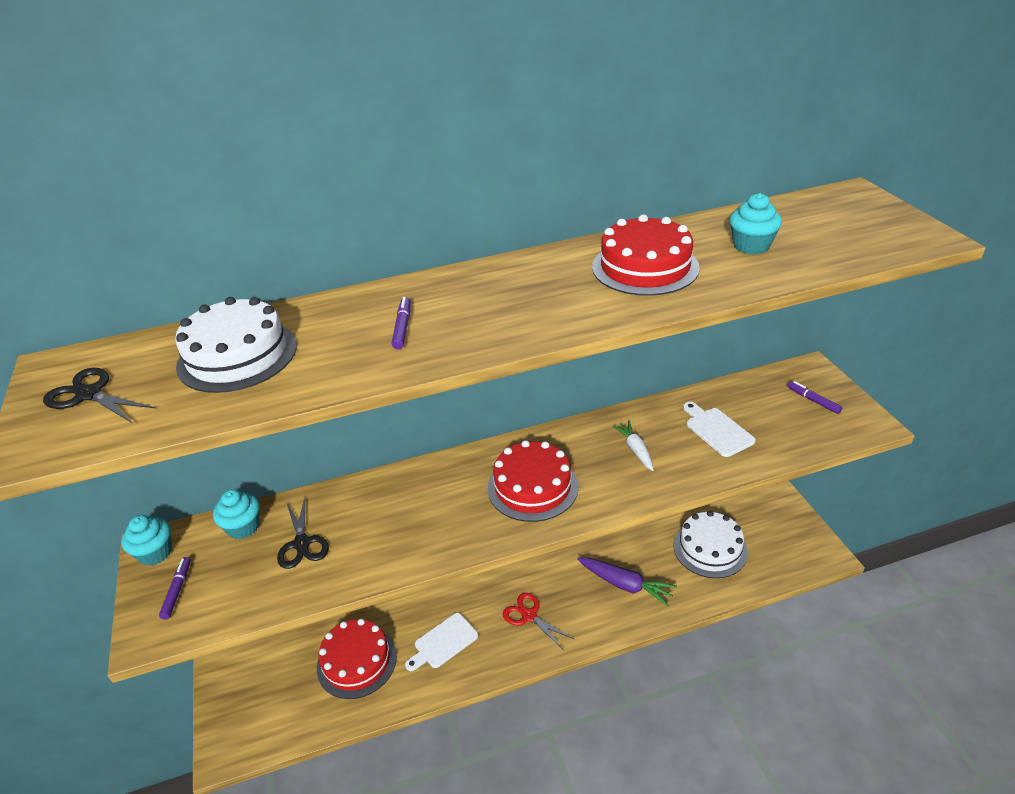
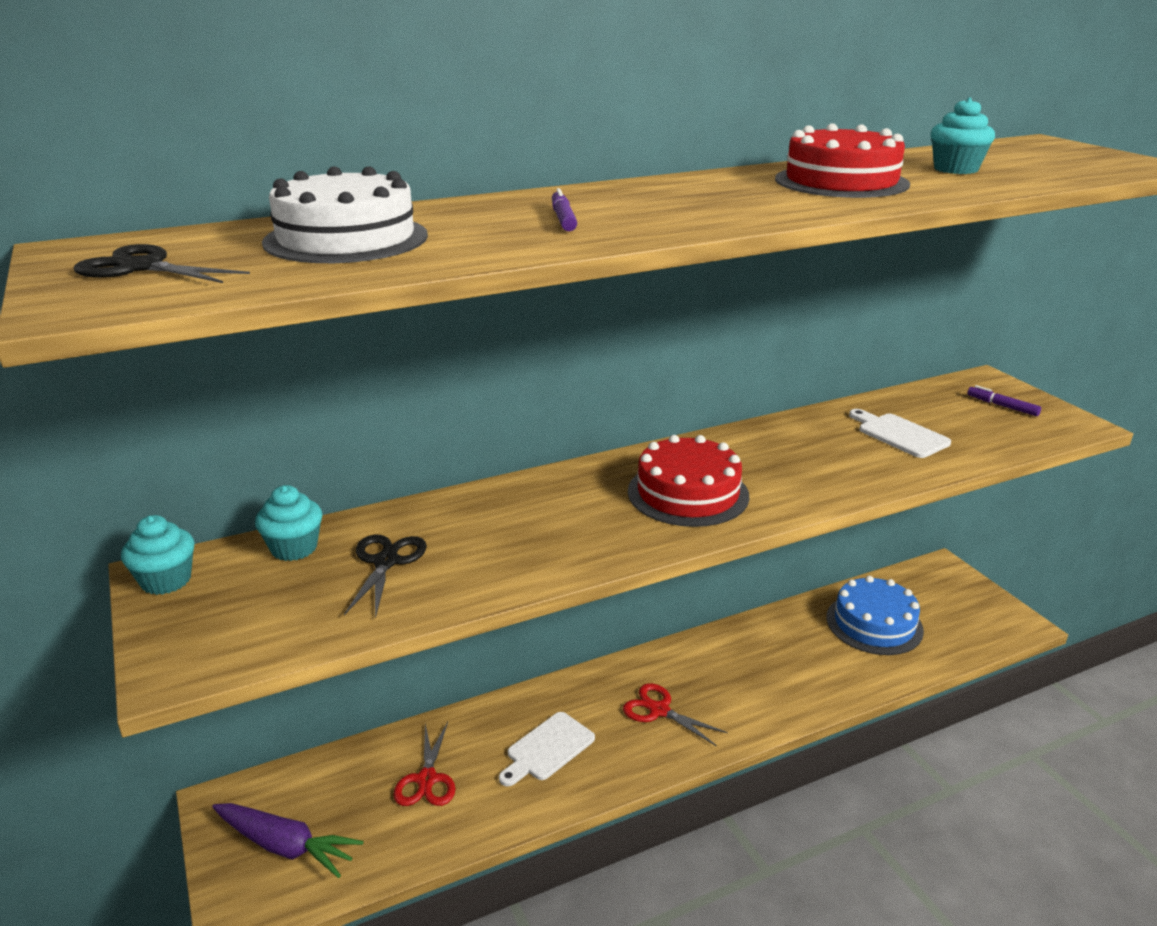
camera: 10 degrees left, 10 degrees down
purple marker [159,557,191,620] -> none
black scissors [277,497,329,569] -> black scissors turned 150 degrees counterclockwise [344,535,427,619]
red cake [317,619,397,699] -> red scissors [393,722,455,806]
purple carrot [577,558,677,607] -> purple carrot moved to [212,803,363,878]
white carrot [613,421,654,471] -> none
white cake [674,511,748,578] -> blue cake [826,576,924,655]

